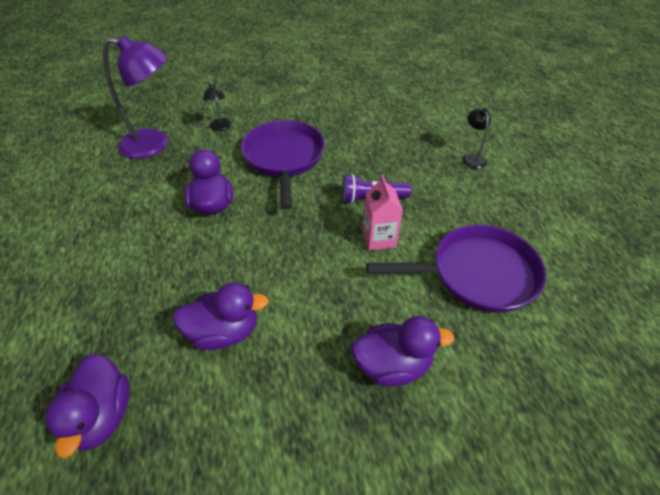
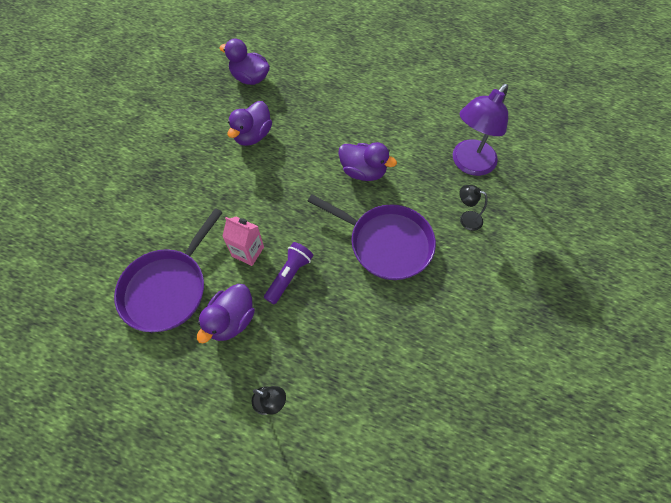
camera: 125 degrees right, 15 degrees up
purple duck [351,316,454,387] -> purple duck moved to [197,284,255,343]

